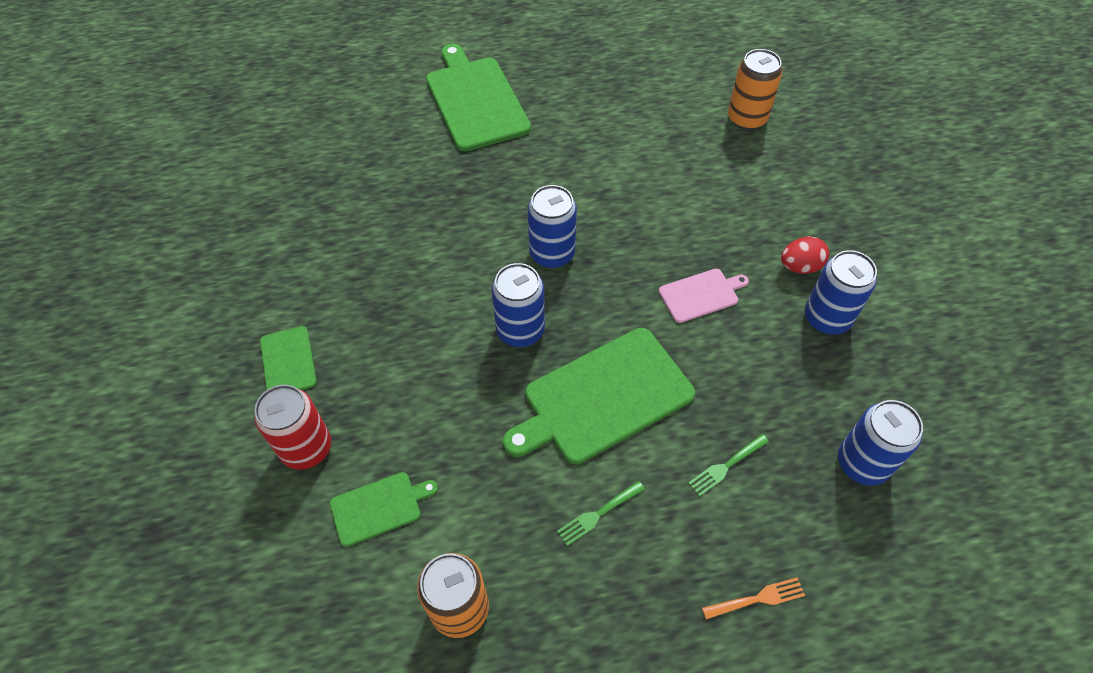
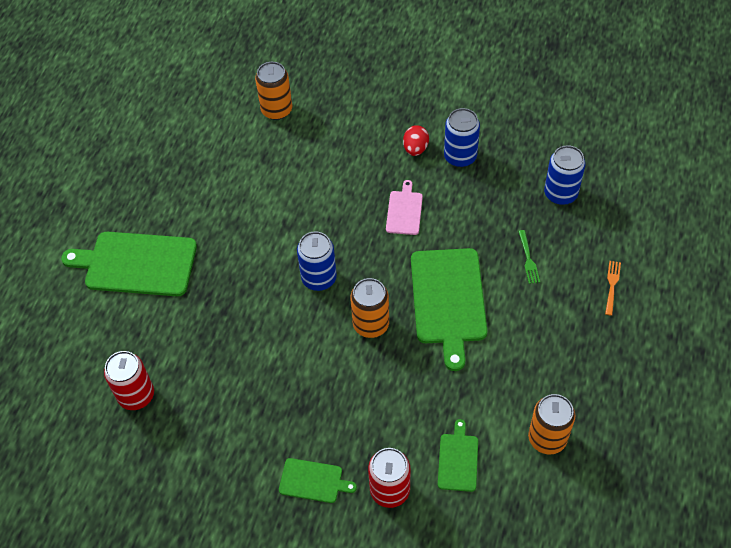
camera: 60 degrees left, 0 degrees up
blue can [491,263,545,347] -> orange can [350,278,389,338]
green fork [557,481,645,546] -> none
none -> red can [104,351,154,410]

